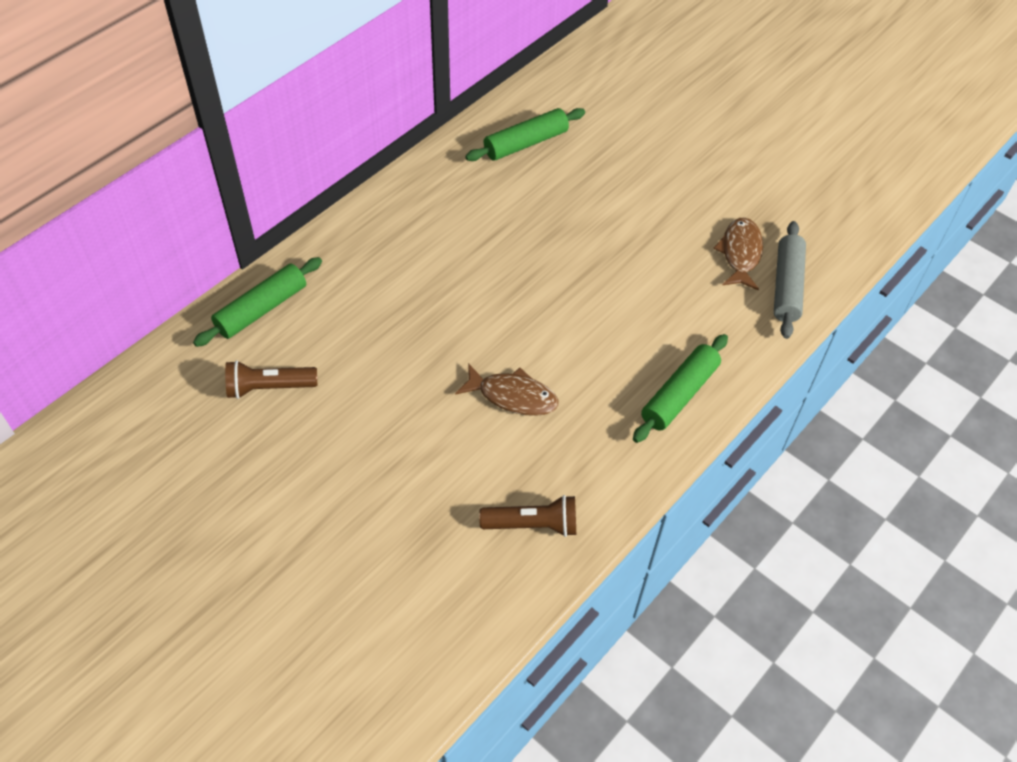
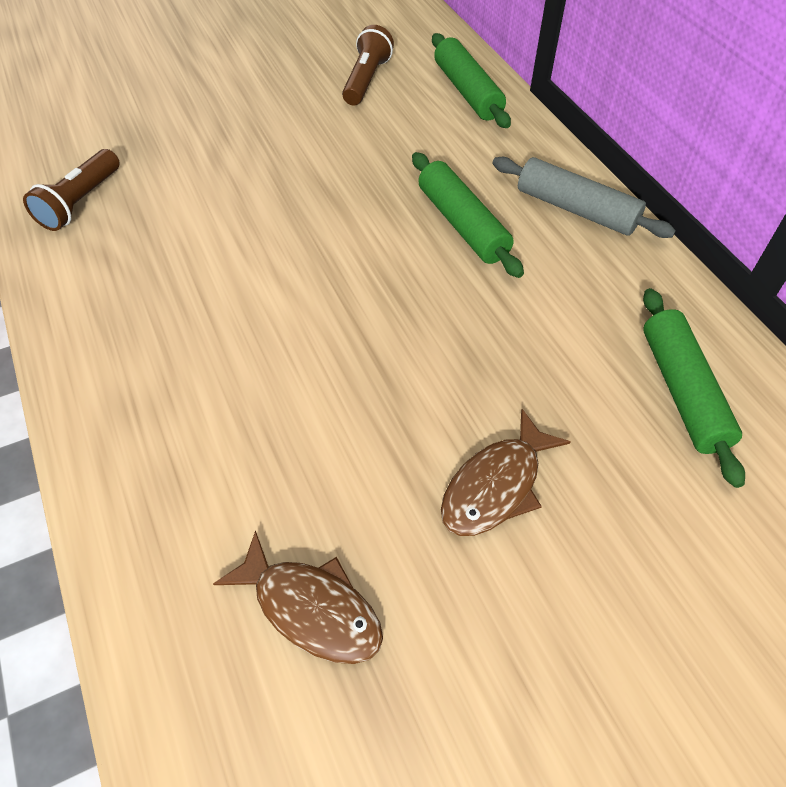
camera: 115 degrees right, 0 degrees up
brown fish [455,364,559,416] -> brown fish moved to [441,409,571,536]
green rolling pin [633,334,728,443] -> green rolling pin moved to [412,152,524,278]
grey rolling pin [774,221,806,339] -> grey rolling pin moved to [493,157,676,238]

